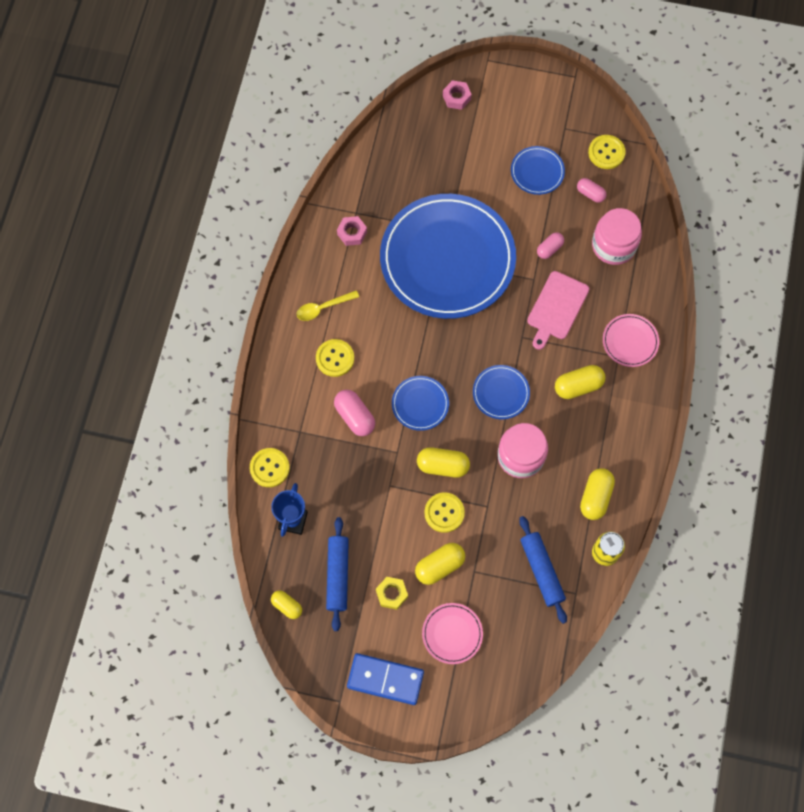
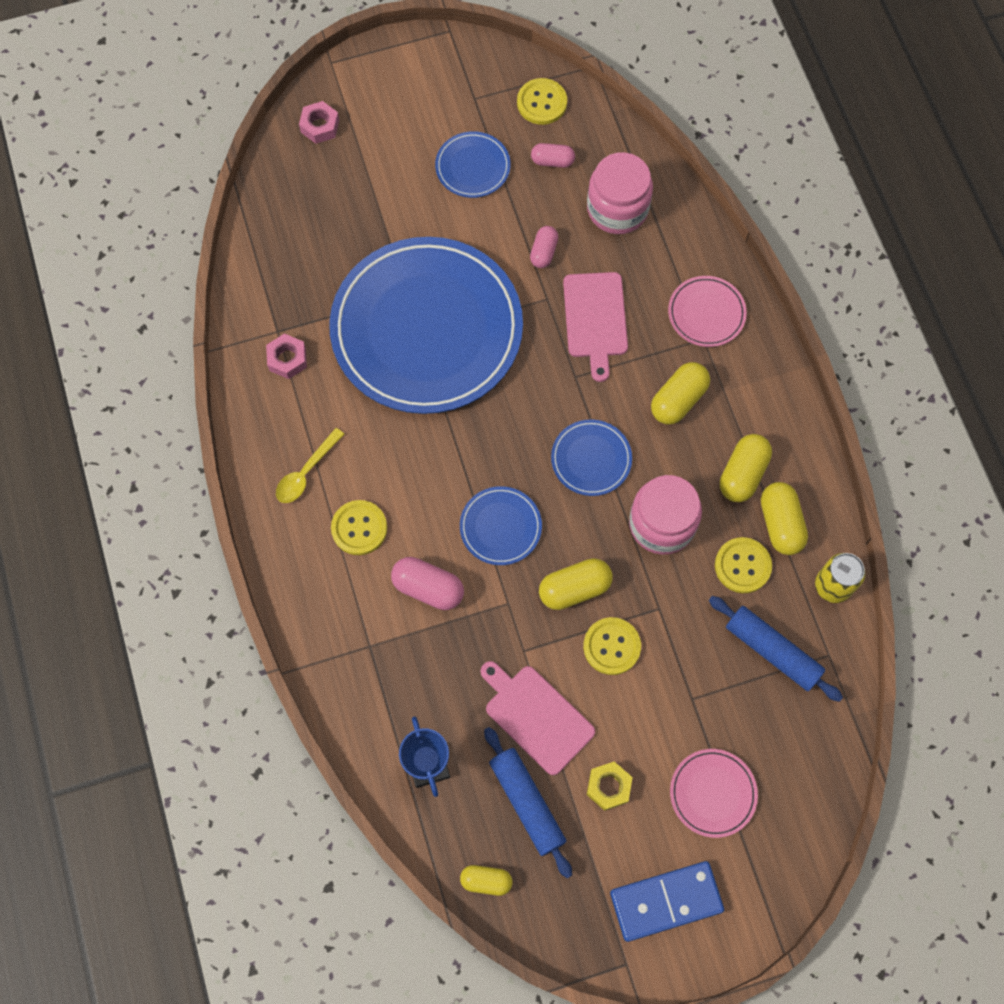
camera: 30 degrees left, 0 degrees up
yellow button [250,448,290,487] -> yellow button moved to [715,537,772,593]
yellow capsule [415,543,465,585] -> yellow capsule moved to [720,434,772,502]
none -> pink cutting board [480,661,595,775]

